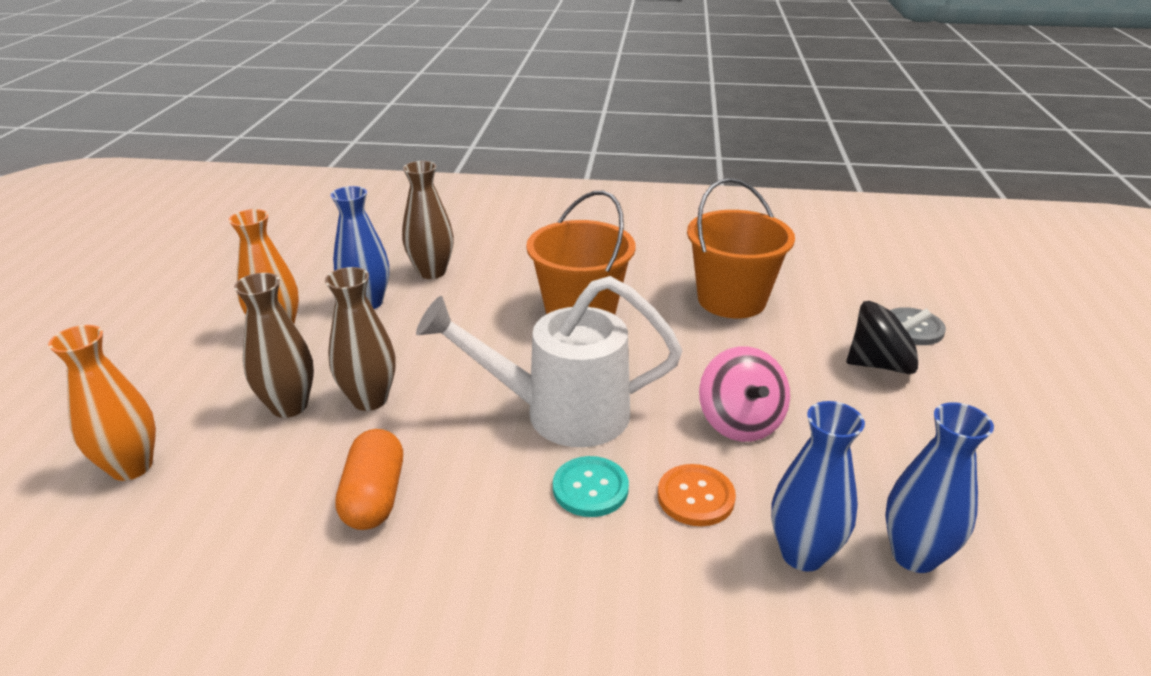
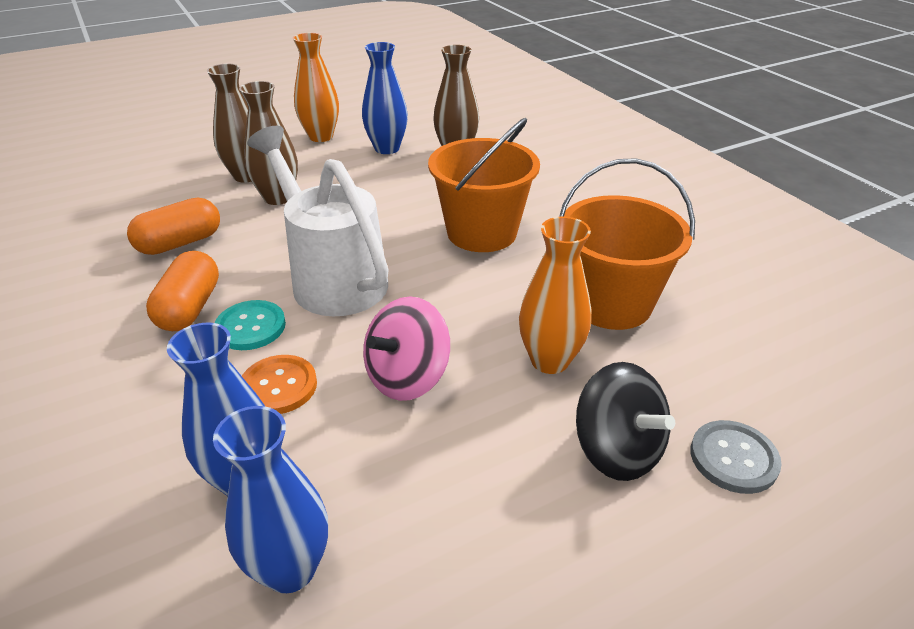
camera: 55 degrees right, 5 degrees up
orange vase [48,325,156,481] -> orange vase moved to [519,217,591,374]
none -> orange capsule [146,251,219,331]

